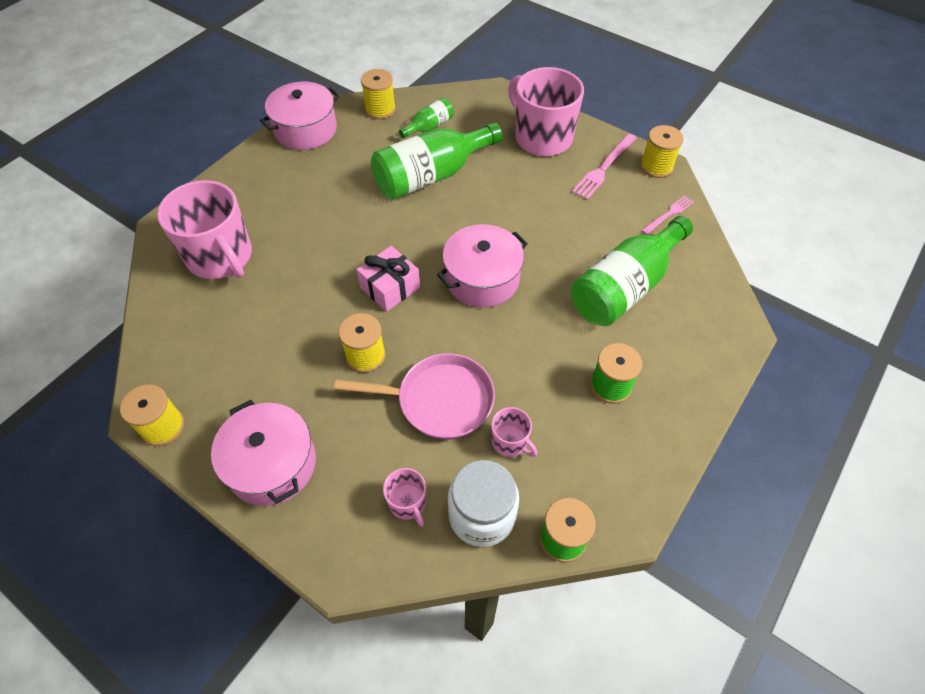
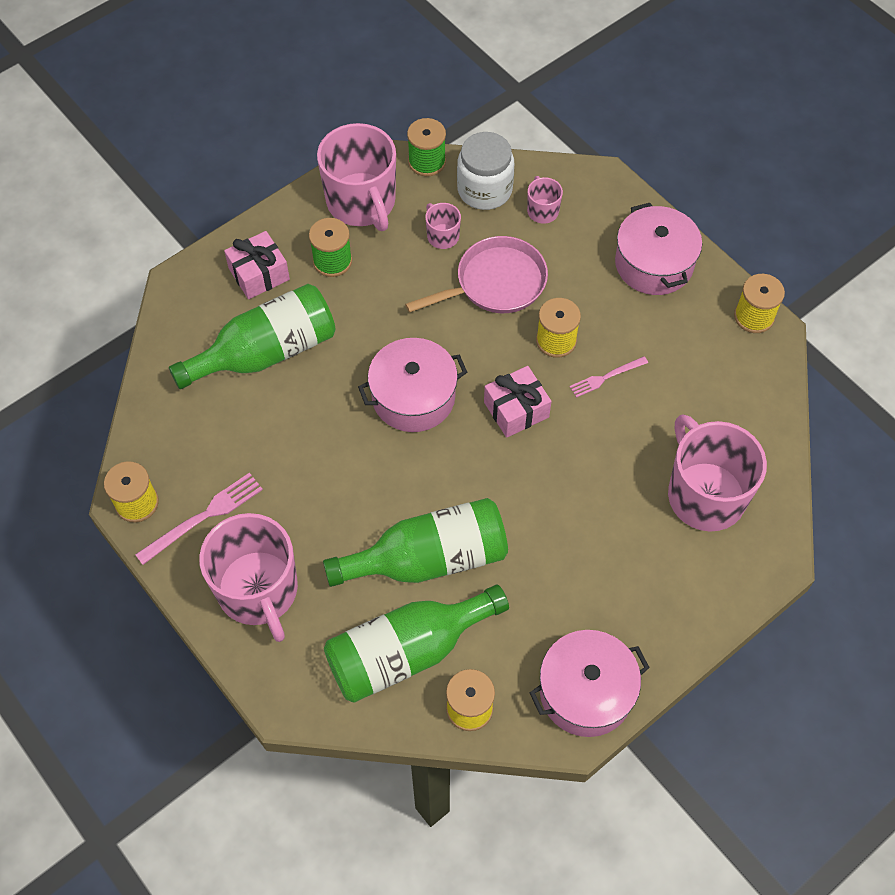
camera: 165 degrees left, 5 degrees up
pink pan [334,353,495,439] -> pink pan turned 135 degrees clockwise [405,236,548,313]
green bottle [399,98,454,138] -> green bottle [324,585,509,703], size x2.08
pink fork [641,196,694,235] -> pink fork moved to [570,356,648,398]
none -> pink gift [224,231,290,299]
none -> pink mug [317,123,396,231]

